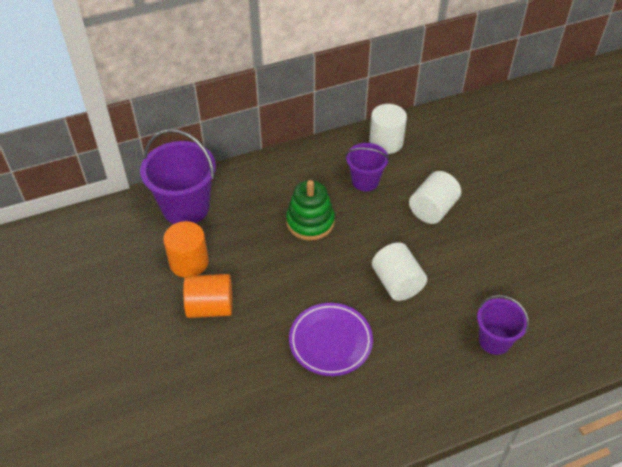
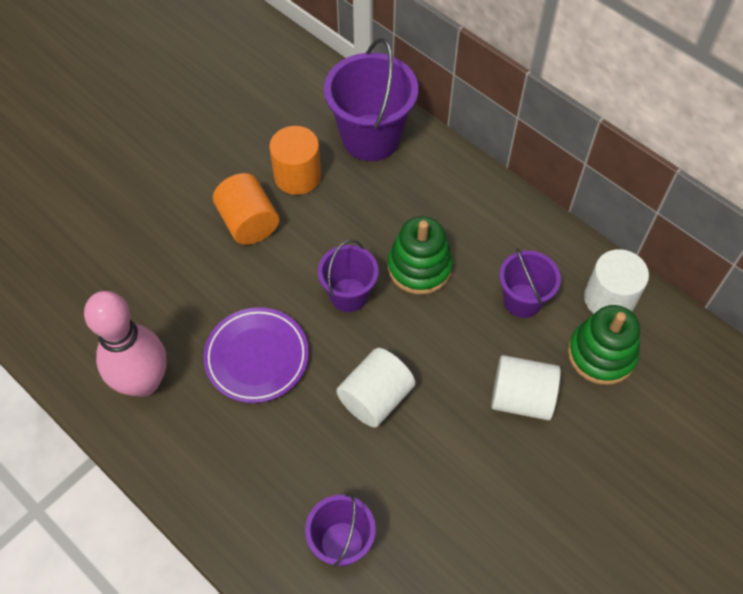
camera: 65 degrees right, 10 degrees up
none -> pink bowling pin [84,291,167,397]
none -> purple bucket [318,239,378,312]
none -> green stacking toy [568,305,640,385]

